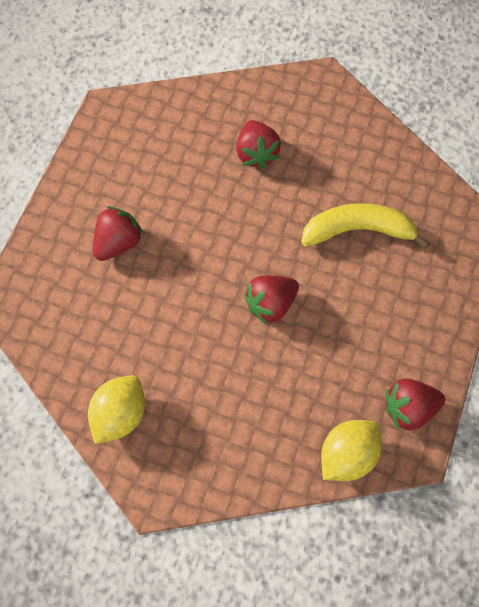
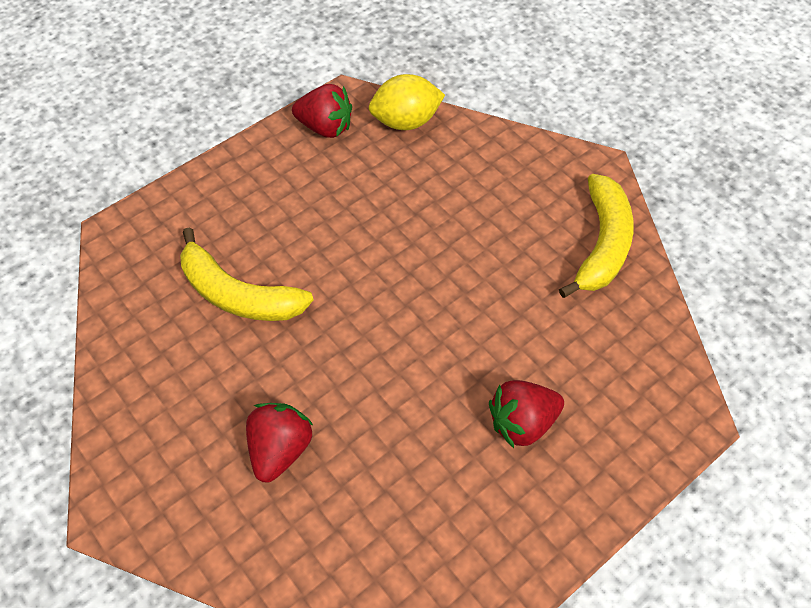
camera: 150 degrees left, 10 degrees down
yellow lemon [88,375,145,444] -> yellow banana [559,174,634,298]
red strawberry [244,275,299,325] -> none

